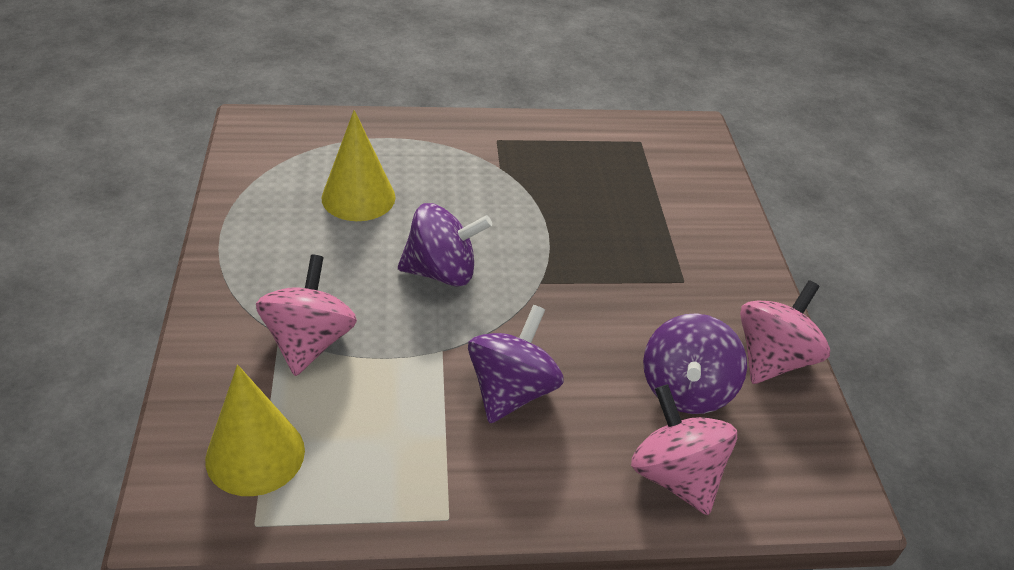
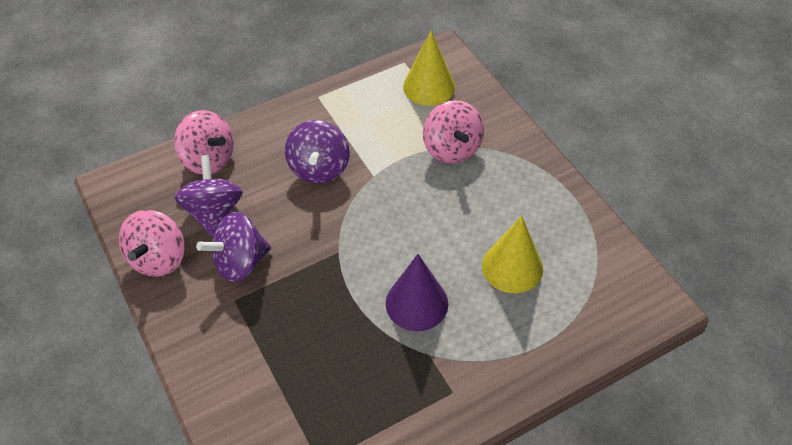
camera: 160 degrees right, 10 degrees up
purple spinning top [398,203,492,287] -> purple spinning top moved to [196,212,271,282]
none -> purple cone [386,254,448,331]

